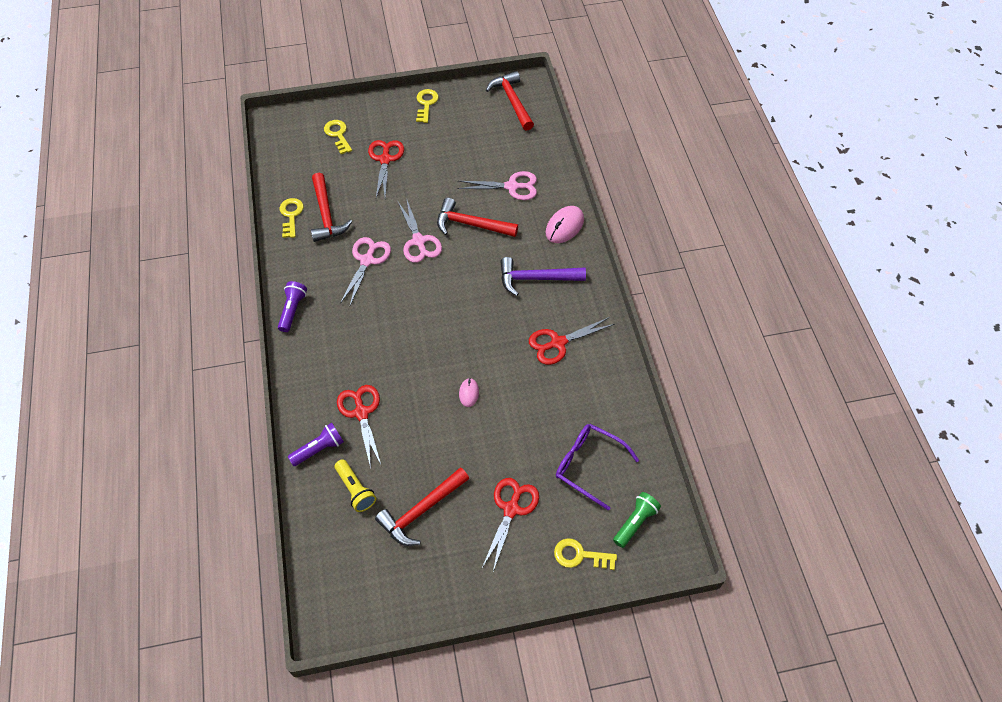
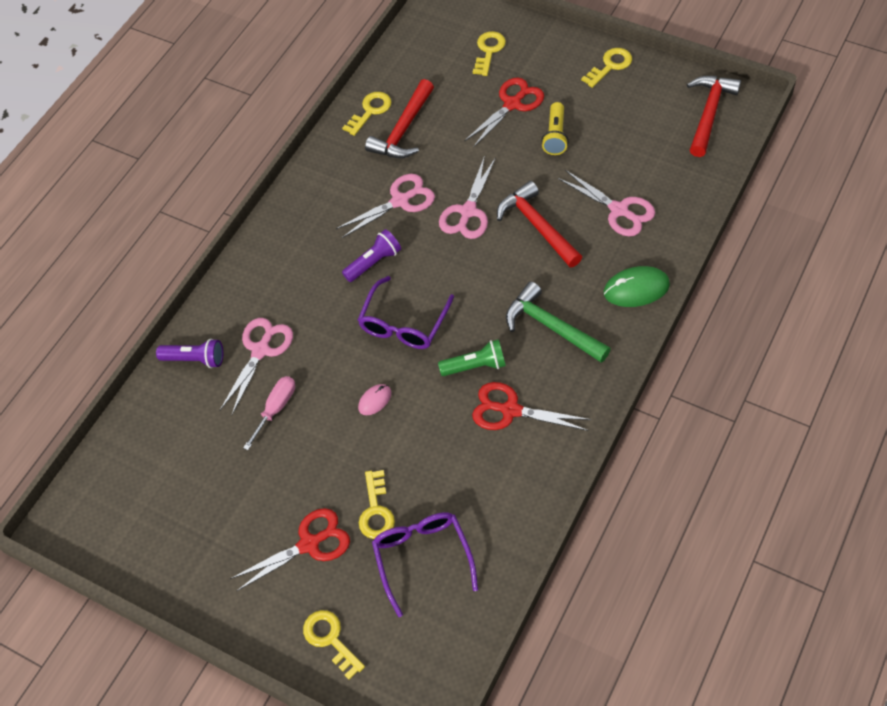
camera: 45 degrees right, 0 degrees up
purple flashlight [278,281,307,332] -> purple flashlight moved to [342,229,401,282]
yellow flashlight [335,459,376,512] -> yellow flashlight moved to [541,102,569,155]
red scissors [337,385,382,468] -> pink scissors [220,318,293,415]
red hammer [375,467,469,546] -> none
purple hammer [500,257,586,296] -> green hammer [506,281,611,363]
pink mouse [545,206,584,243] -> green mouse [603,266,670,307]
green flashlight [613,492,661,548] -> green flashlight moved to [438,339,506,376]
none -> pink screwdriver [243,376,295,450]
none -> purple glasses [358,276,454,349]
none -> yellow key [359,470,395,539]

